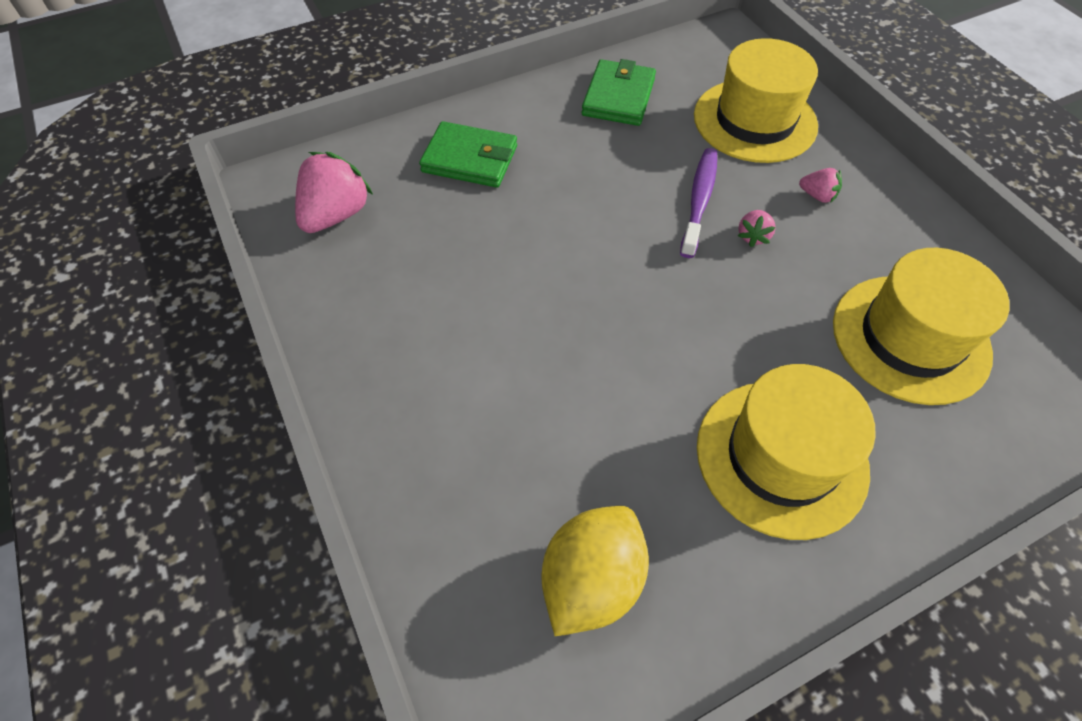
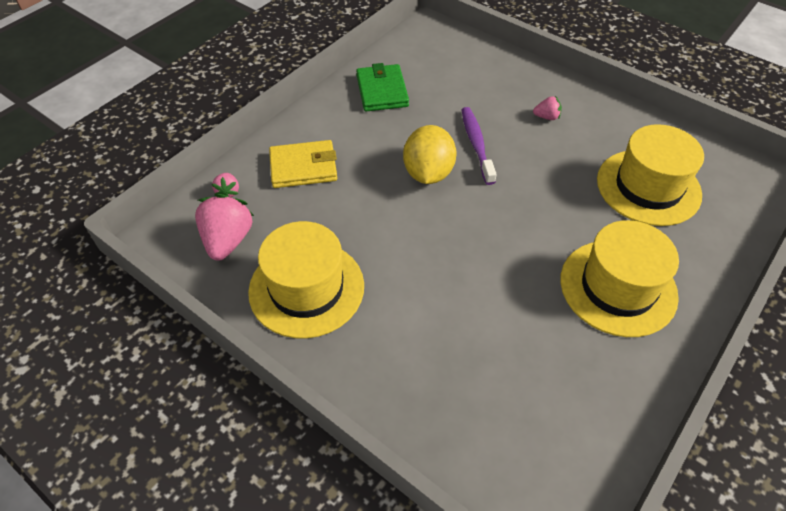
camera: 25 degrees left, 5 degrees down
green wallet [419,121,517,188] -> yellow wallet [269,140,337,188]
yellow lemon [541,506,649,636] -> yellow lemon moved to [403,125,457,184]
yellow hat [694,38,818,163] -> yellow hat moved to [248,221,364,338]
pink strawberry [738,210,776,247] -> pink strawberry moved to [212,173,239,197]

